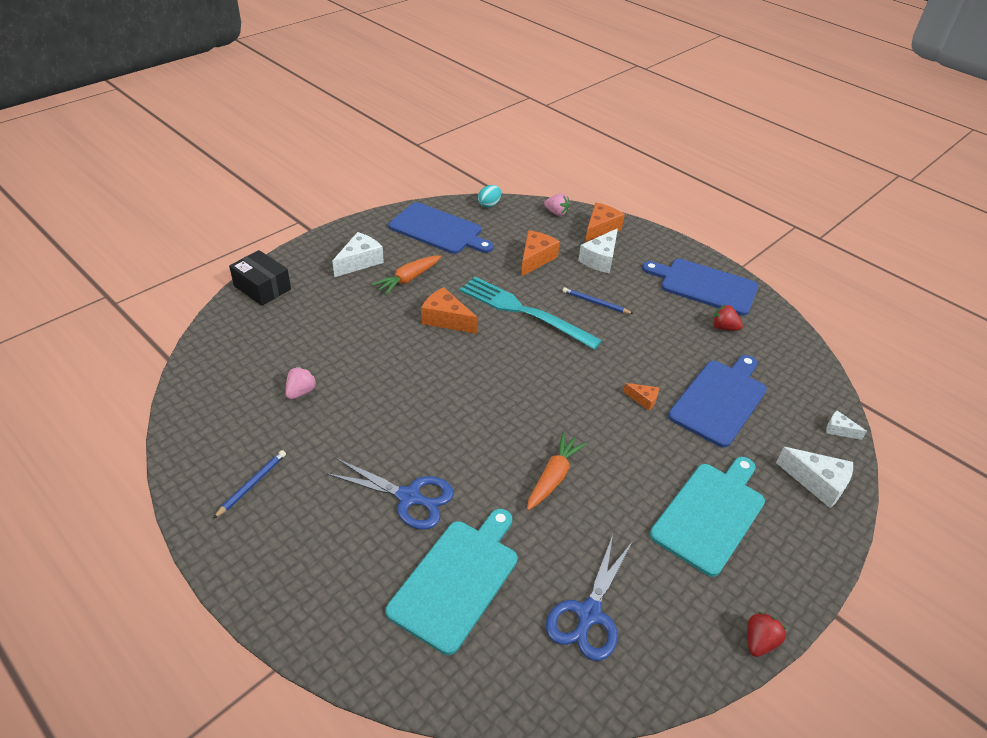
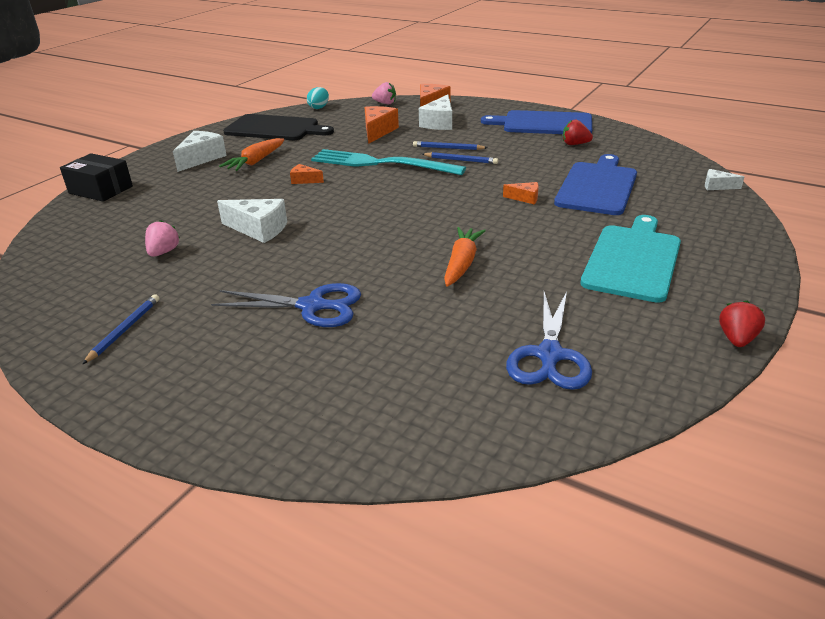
camera: 10 degrees left, 10 degrees down
turquoise cutting board [385,509,518,655] -> none
blue cutting board [388,202,493,254] -> black cutting board [223,114,334,140]
orange cheese [421,287,478,334] -> orange cheese [290,164,324,184], size x0.55
white cheese [776,447,853,508] -> white cheese moved to [217,199,287,243]
none -> blue pencil [422,152,498,164]

